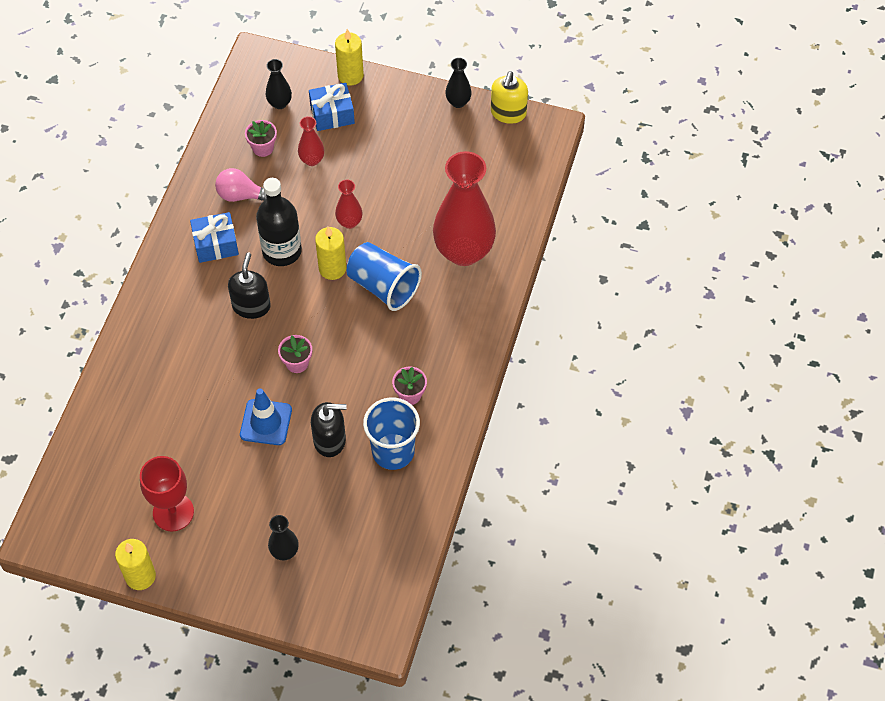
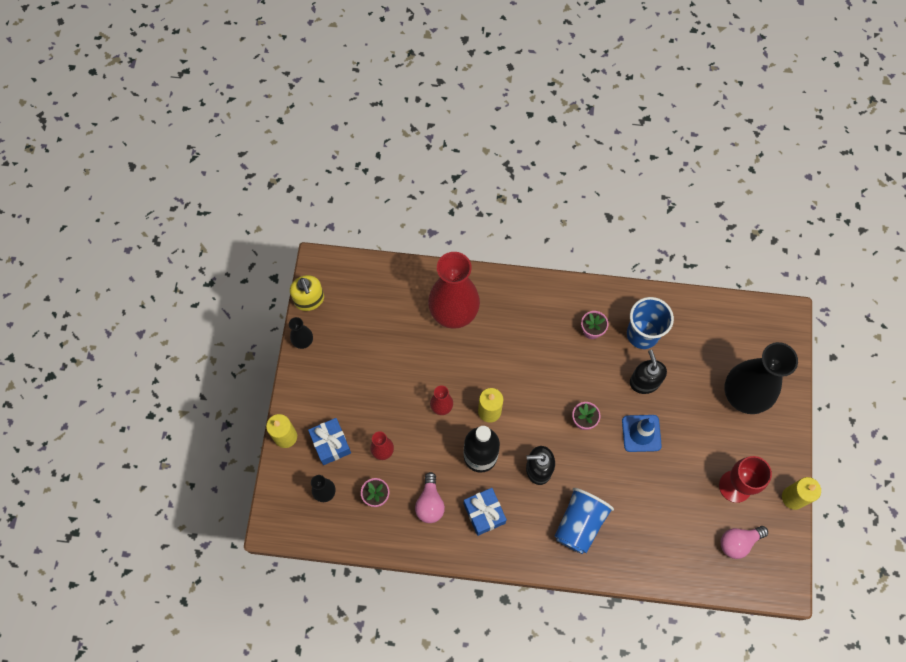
camera: 100 degrees left, 10 degrees up
black vase [268,515,299,560] -> black vase [724,342,798,414], size x2.27
blue cup [347,242,422,311] -> blue cup moved to [555,488,614,554]
yellow soap dispenser [491,71,528,124] -> yellow soap dispenser turned 60 degrees clockwise [290,275,324,311]
none -> pink light bulb [721,526,768,559]

